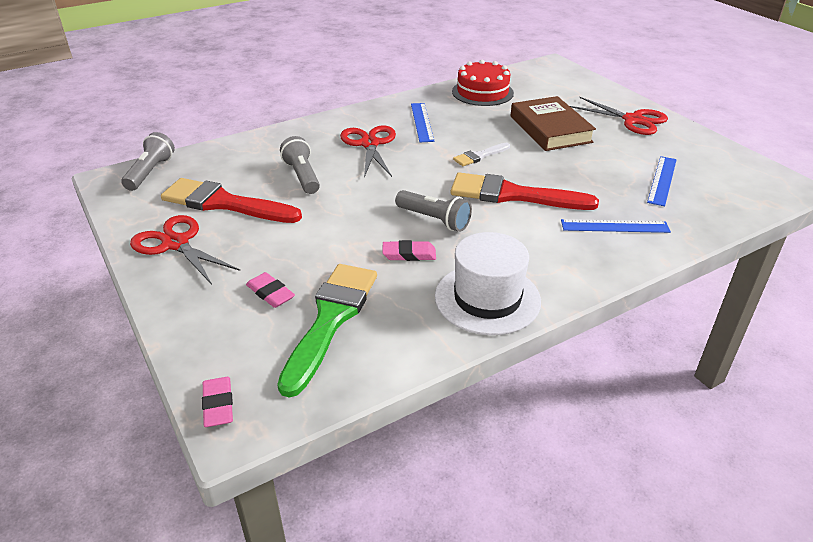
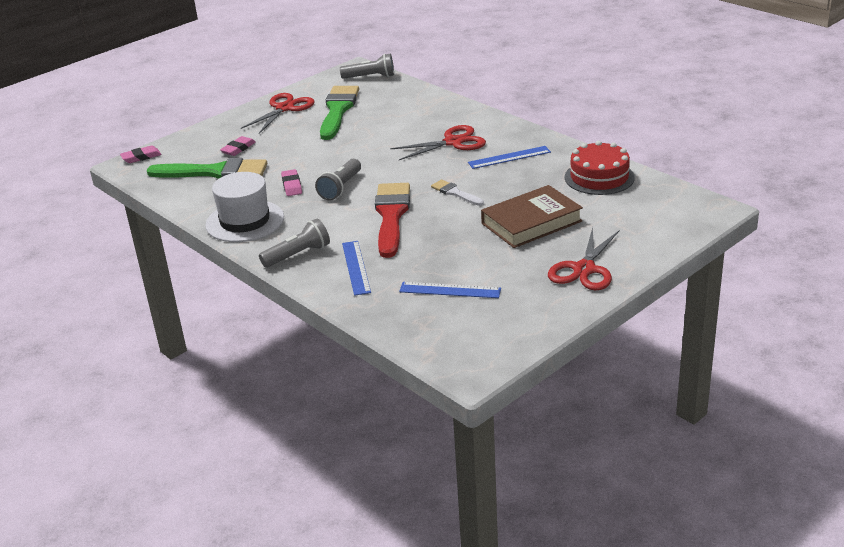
camera: 80 degrees right, 5 degrees down
red brush [161,178,302,223] -> green brush [320,86,359,140]
grey flashlight [280,136,320,194] -> grey flashlight moved to [259,219,330,268]

